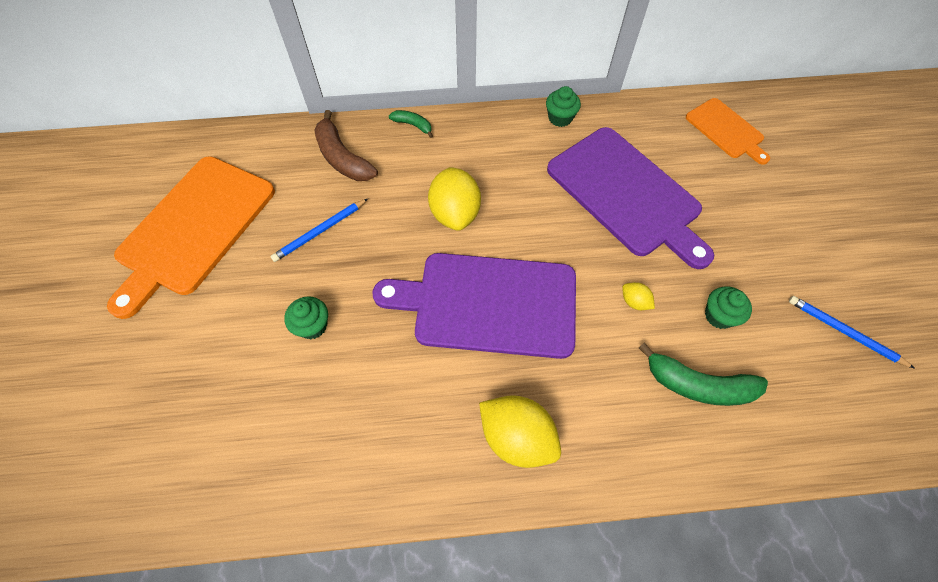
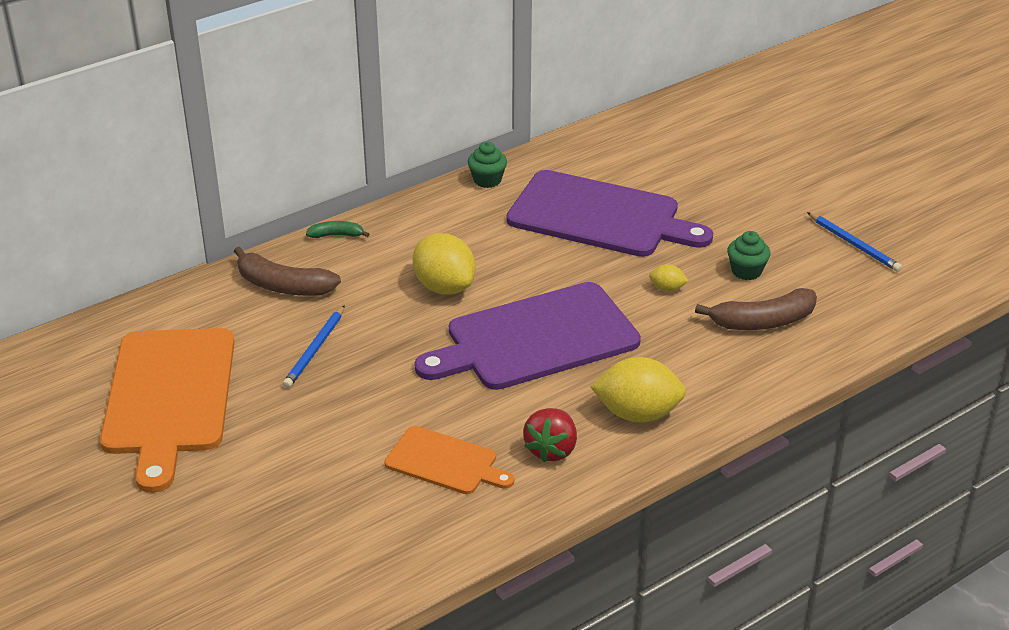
camera: 30 degrees left, 25 degrees down
green cupcake [284,296,328,339] -> none
green banana [639,343,768,406] -> brown banana [695,288,817,330]
orange cutting board [686,98,770,165] -> orange cutting board moved to [384,426,514,494]
blue pencil [789,296,915,369] -> blue pencil turned 135 degrees counterclockwise [807,212,902,272]
none -> red strawberry [523,408,577,462]

